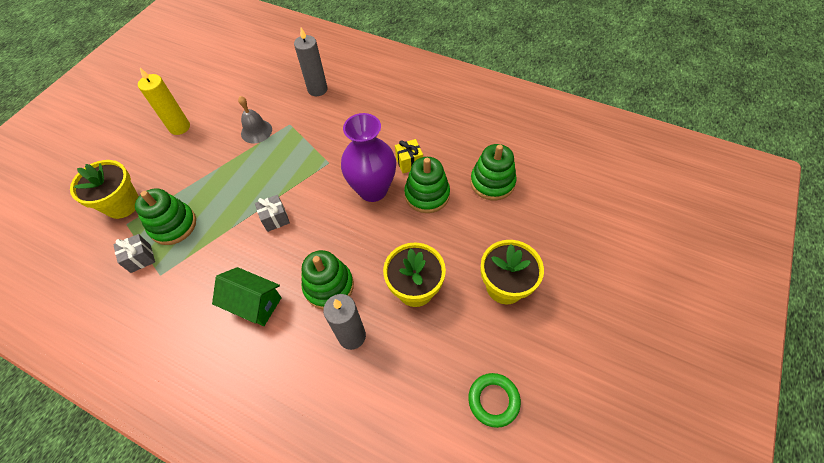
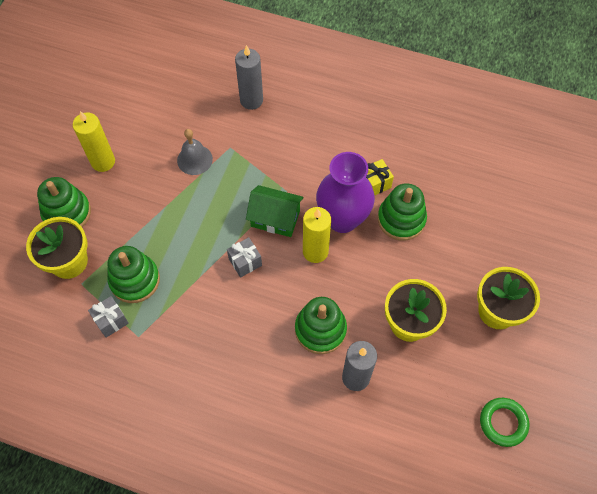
camera: 10 degrees left, 5 degrees up
green house [212,267,282,326] -> green house moved to [246,185,304,237]
green stacking toy [470,144,517,200] -> green stacking toy moved to [37,177,91,227]
none -> yellow candle [303,207,331,263]

